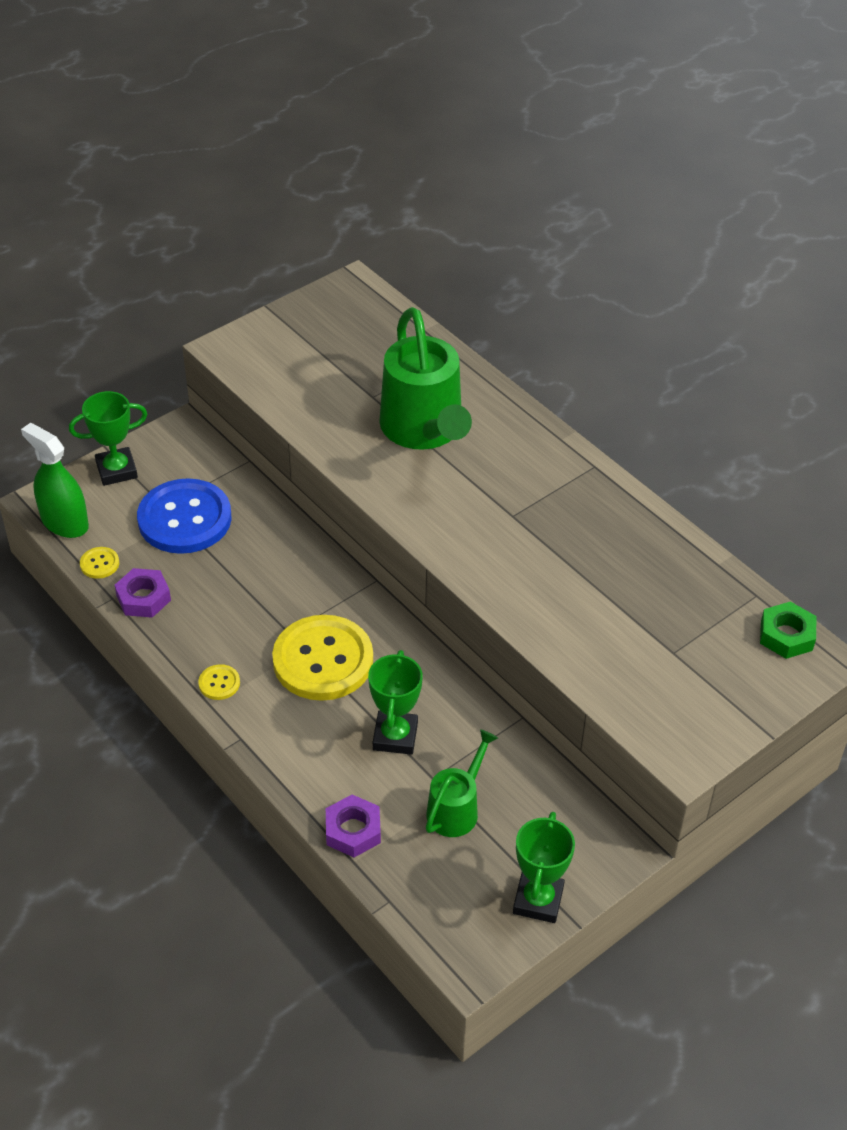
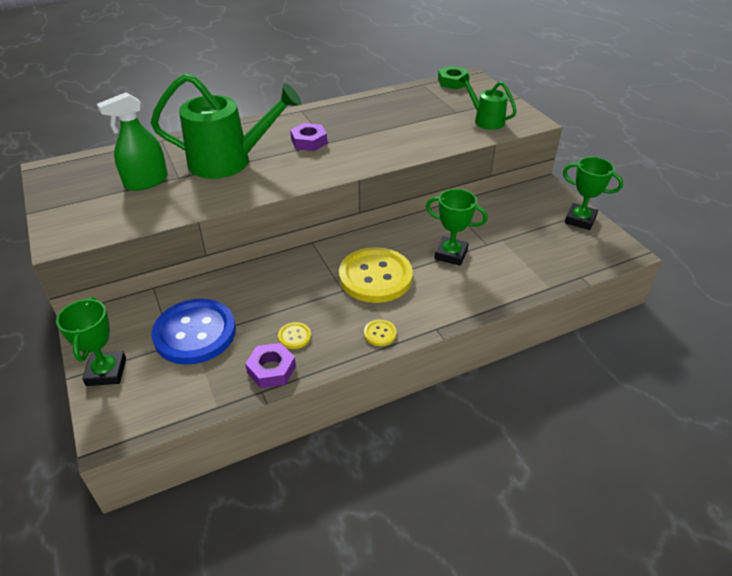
camera: 75 degrees left, 5 degrees down
green spray bottle [21,423,89,538] -> green spray bottle moved to [97,92,168,191]
yellow button [80,547,119,579] -> yellow button moved to [278,322,311,349]
purple nut [326,794,381,857] -> purple nut moved to [290,123,327,151]
green watering can [426,729,498,837] -> green watering can moved to [458,73,517,130]

